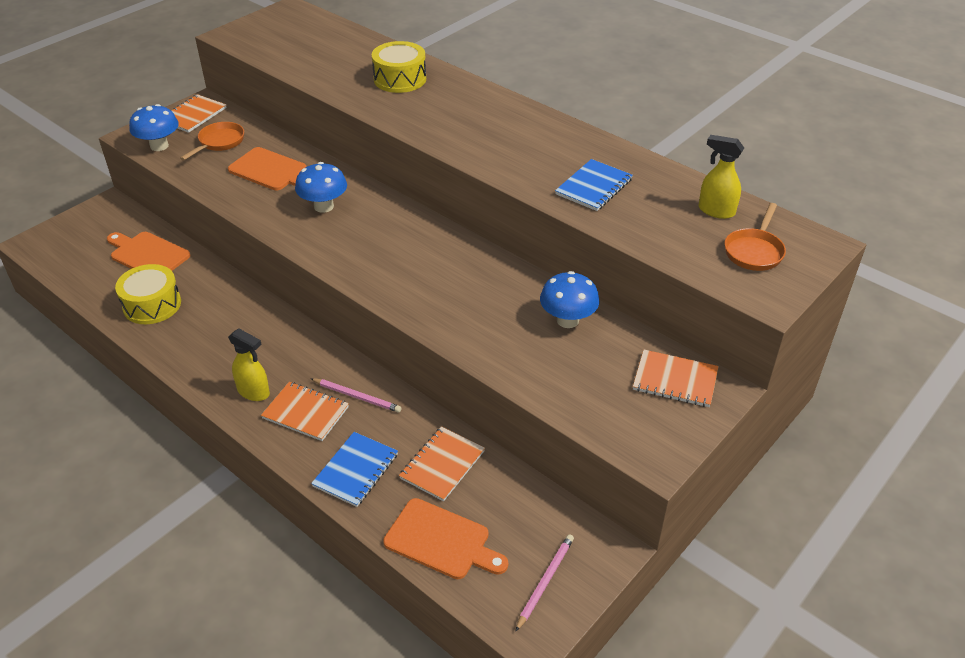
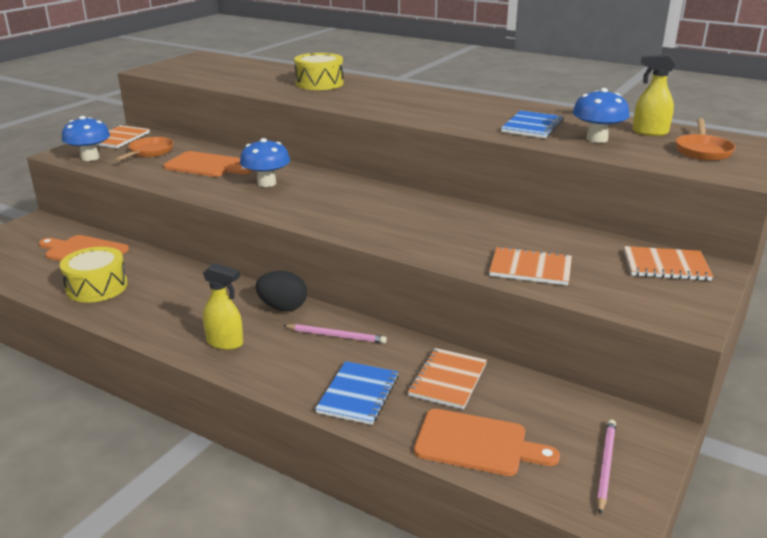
camera: 10 degrees left, 15 degrees down
orange notebook [261,382,349,441] -> orange notebook moved to [489,246,572,286]
blue mushroom [540,271,599,328] -> blue mushroom moved to [572,88,630,143]
none -> black egg [255,271,307,311]

